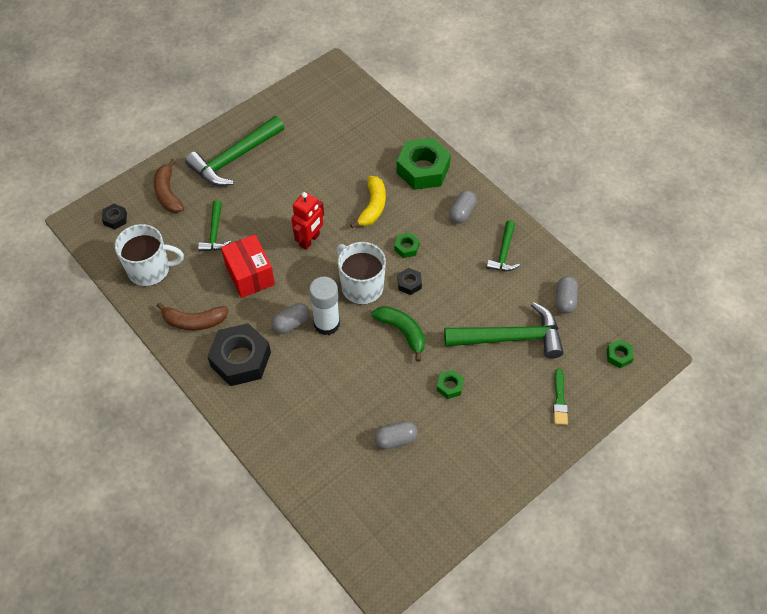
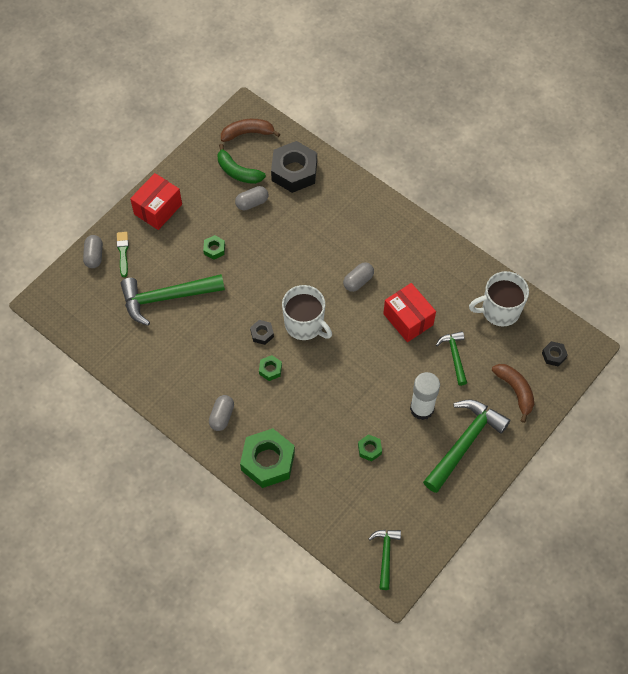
camera: 170 degrees right, 5 degrees up
brown banana [157,302,228,330] -> brown banana moved to [221,119,280,142]
black nut [207,323,271,386] -> black nut moved to [271,141,317,193]
red robot [291,192,324,250] -> none
white glue stick [309,277,340,335] -> white glue stick moved to [410,372,440,420]
yellow banana [350,176,386,229] -> none
green banana [372,306,425,362] -> green banana moved to [218,144,266,184]
green hammer [486,220,520,271] -> green hammer moved to [368,530,401,590]
grey capsule [556,276,578,314] -> grey capsule moved to [83,235,103,268]
green nut [607,339,634,368] -> green nut moved to [358,434,382,462]
none -> red box [130,173,182,230]

